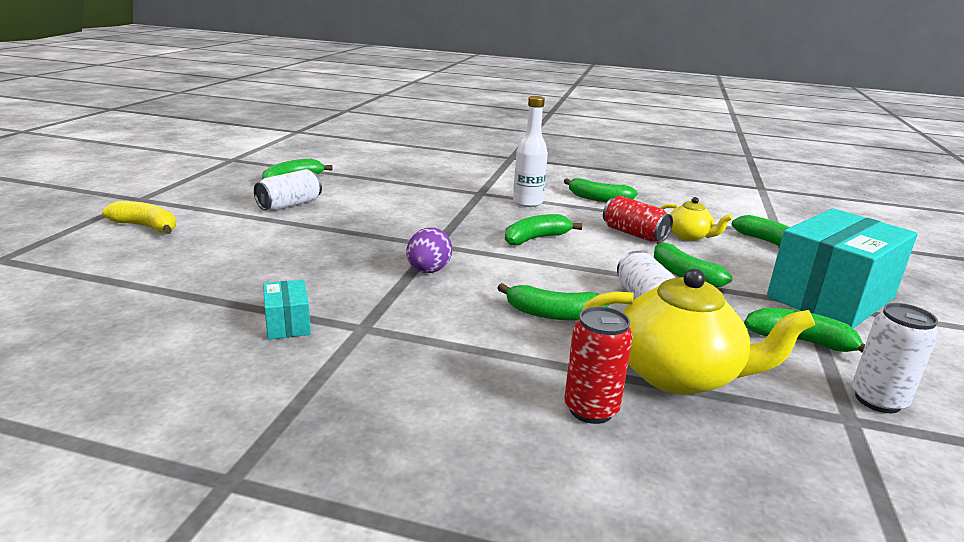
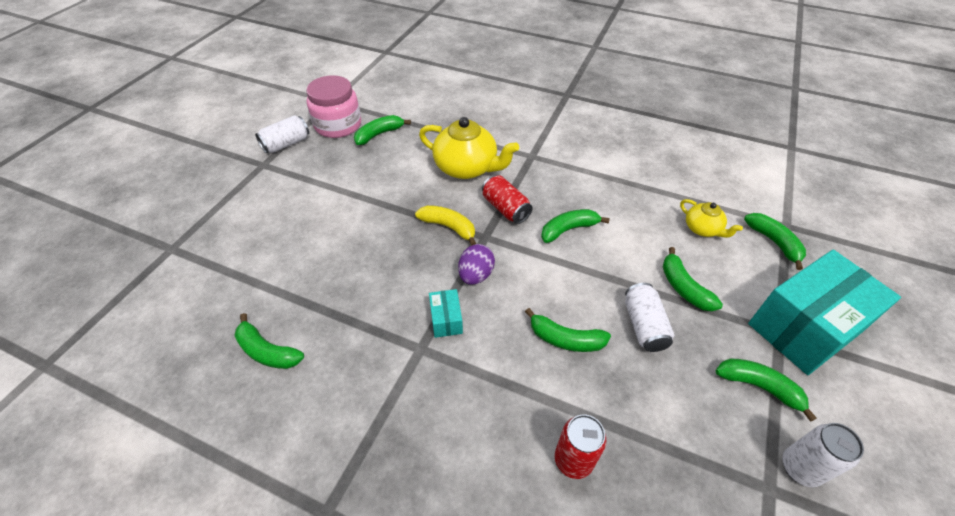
camera: 10 degrees right, 25 degrees up
yellow banana [102,201,176,234] -> yellow banana moved to [415,205,476,246]
white can [254,169,322,211] -> white can moved to [255,115,309,154]
turquoise box [263,280,311,340] -> turquoise box moved to [429,289,463,338]
white bottle [513,96,548,207] -> none
green banana [564,178,638,202] -> green banana moved to [235,313,304,369]
yellow teapot [582,269,815,395] -> yellow teapot moved to [419,117,519,179]
red can [603,196,673,242] -> red can moved to [482,175,532,224]
none -> pink jar [306,75,361,138]

